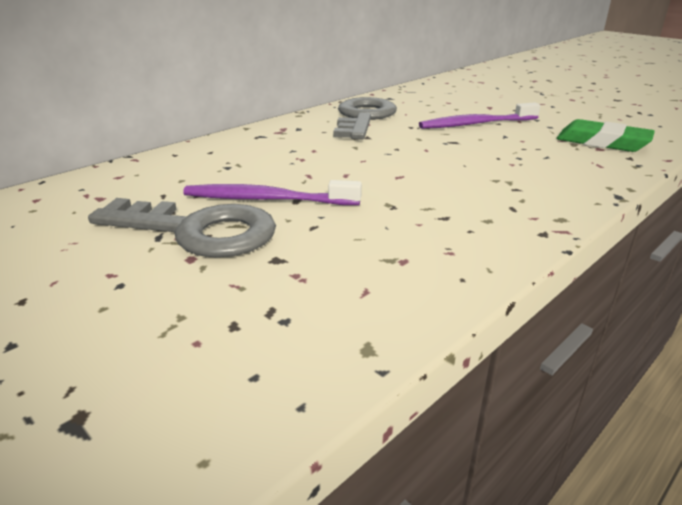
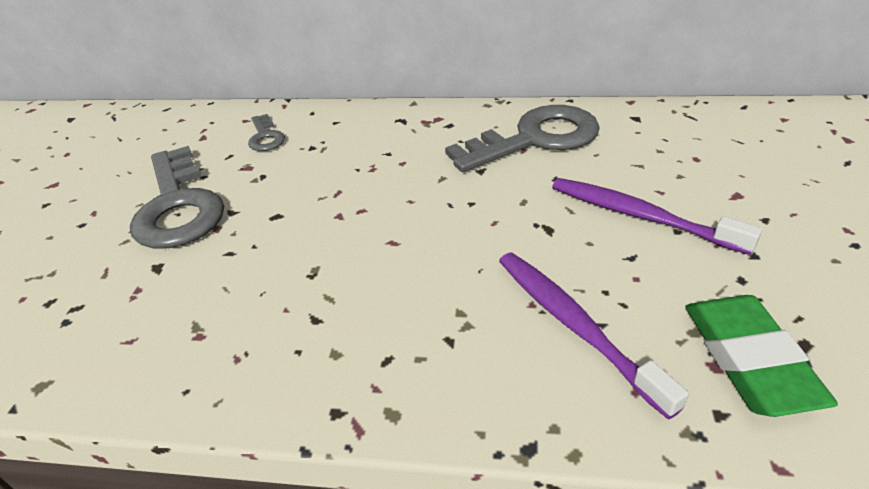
camera: 55 degrees right, 10 degrees up
purple toothbrush [183,180,362,205] -> purple toothbrush moved to [499,252,689,420]
none -> grey key [248,114,285,151]

